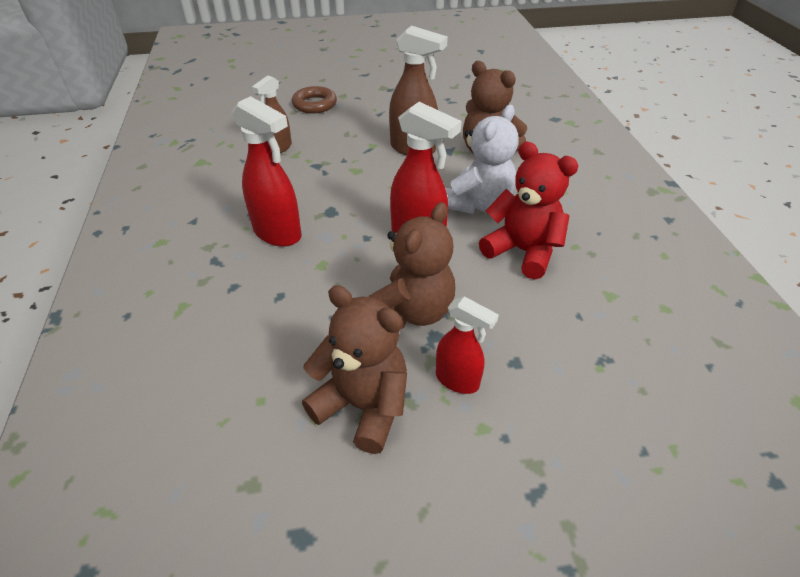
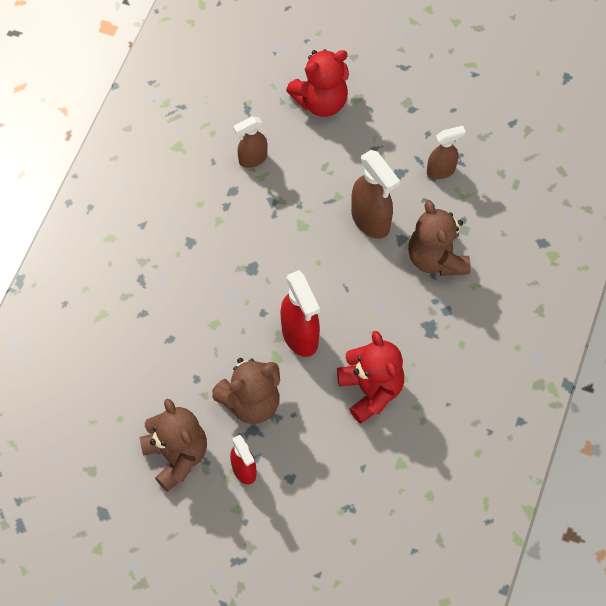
camera: 30 degrees right, 20 degrees up
red spray bottle [232,96,301,247] -> none
brown ring [292,86,337,114] -> red teddy bear [286,49,349,117]
white teddy bear [445,105,518,214] -> none
none -> brown spray bottle [427,126,466,179]

